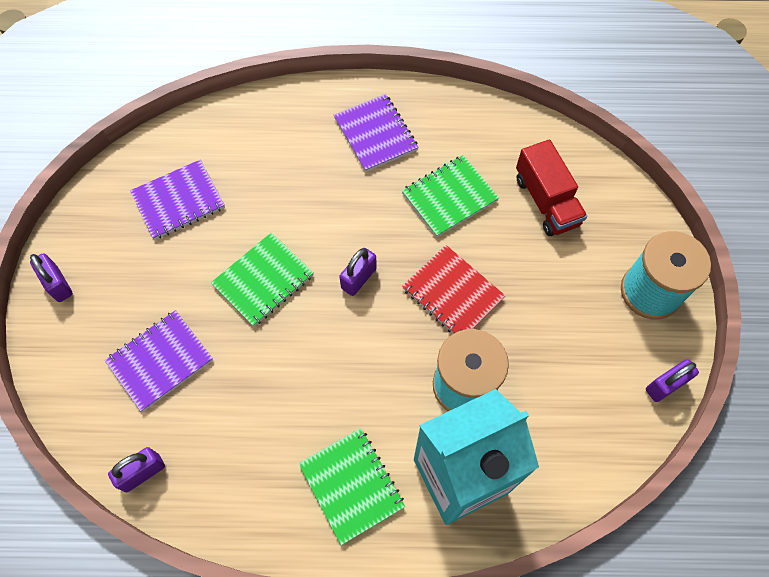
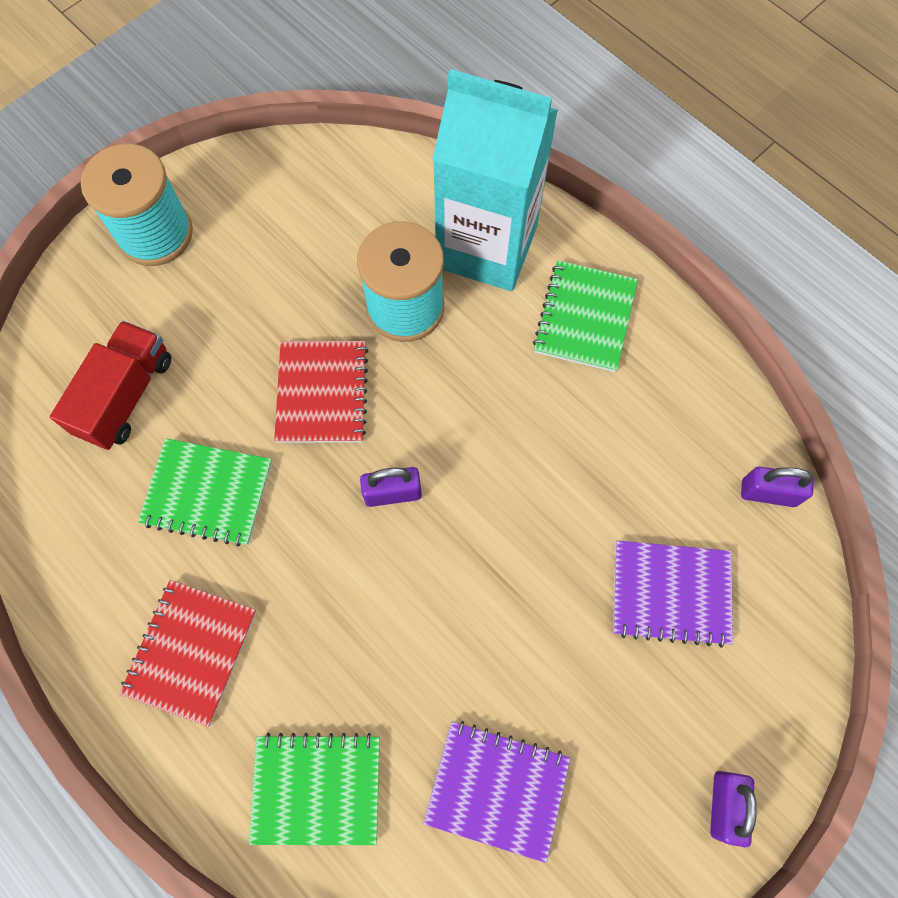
camera: 135 degrees left, 5 degrees up
green notebook [211,232,314,327] -> green notebook moved to [249,733,380,845]
purple notebook [334,94,419,172] -> red notebook [119,580,256,727]
purple padlock [646,359,699,402] -> none

